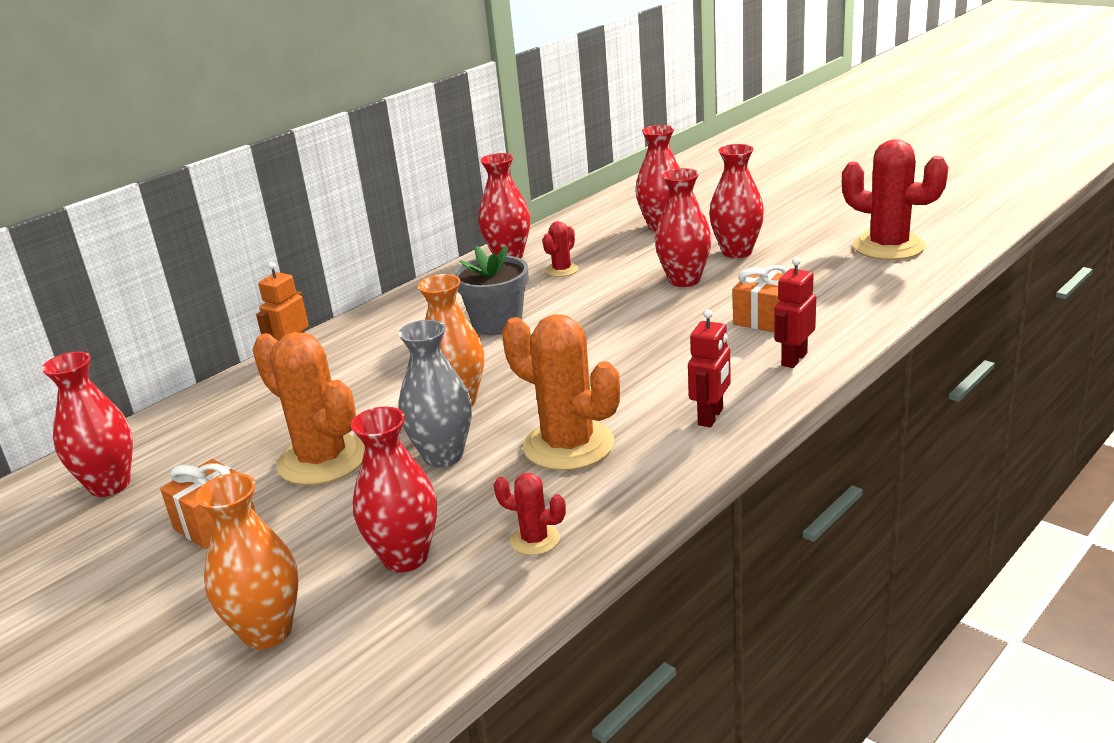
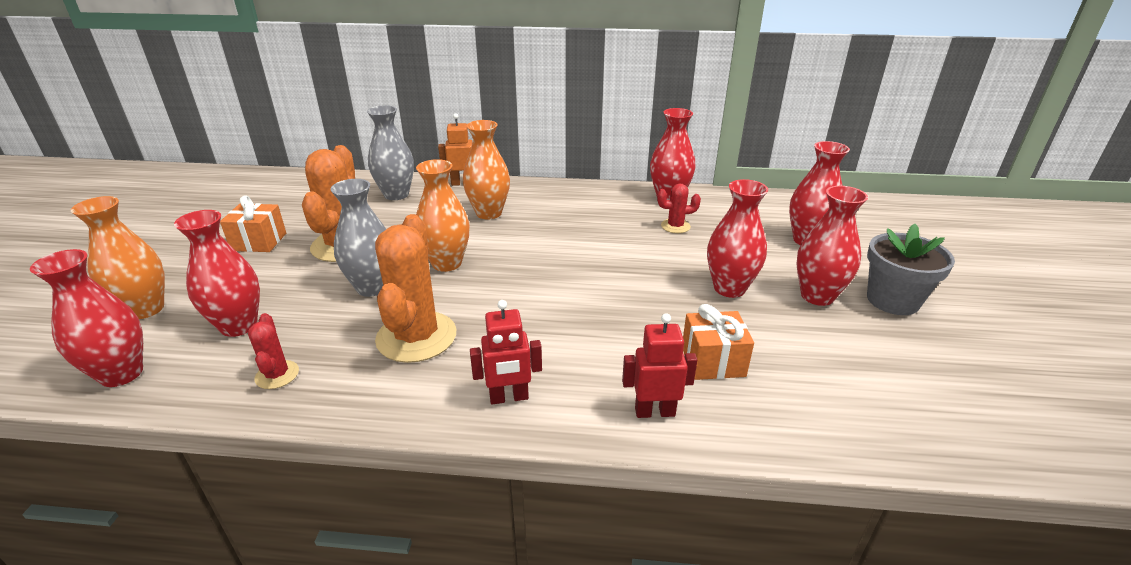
camera: 50 degrees right, 5 degrees up
red vase [42,352,133,497] -> red vase moved to [30,249,143,387]
grey flower pot [453,245,528,335] -> grey flower pot moved to [867,224,955,315]
red cactus [842,139,948,260] -> none
none -> grey vase [367,106,414,200]
none -> orange vase [463,120,510,219]

